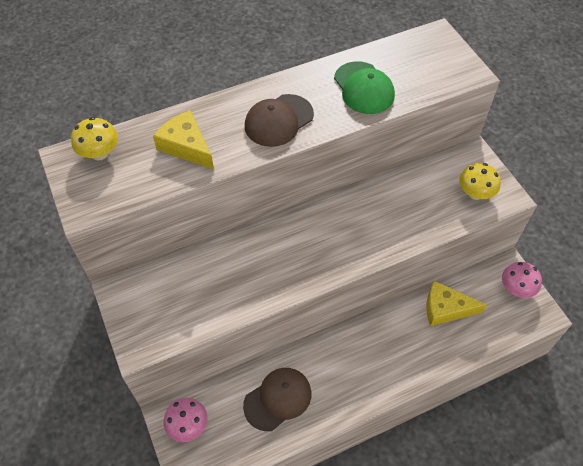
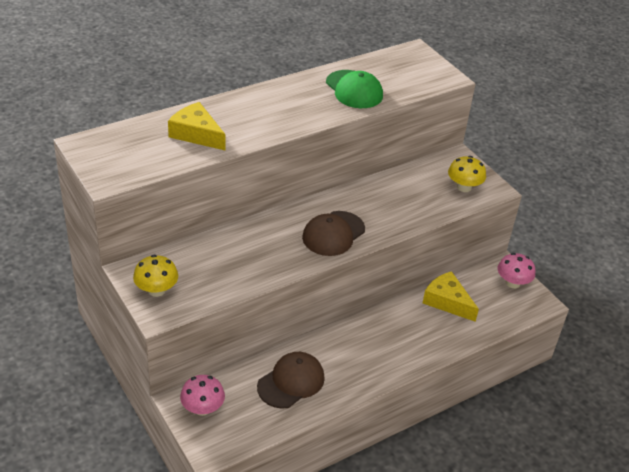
camera: 10 degrees left, 15 degrees down
yellow mushroom [71,117,118,160] -> yellow mushroom moved to [133,255,178,297]
brown cap [245,94,314,147] -> brown cap moved to [302,211,365,256]
yellow cheese [426,281,487,326] -> yellow cheese turned 45 degrees clockwise [423,271,479,322]

